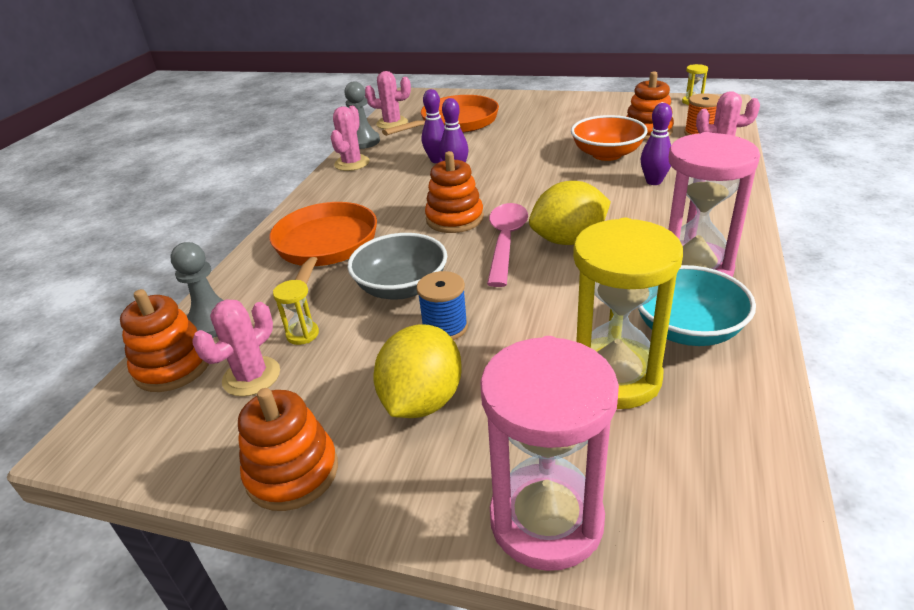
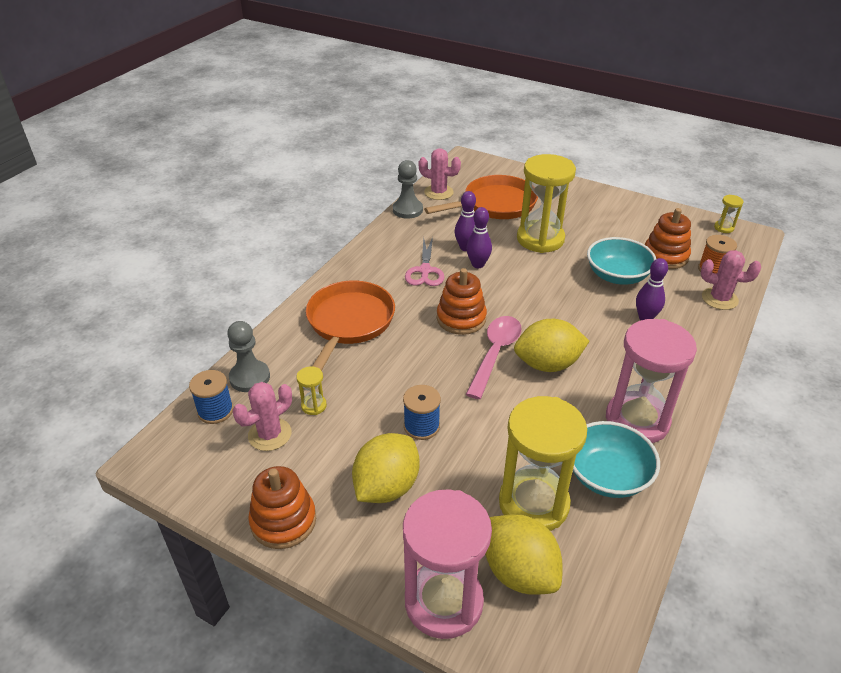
camera: 10 degrees right, 5 degrees up
orange stacking toy [120,289,209,392] -> blue spool [189,370,234,424]
pink cactus [331,106,370,171] -> none
grey bowl [348,233,447,299] -> none
orange bowl [571,115,648,161] -> turquoise bowl [587,237,656,285]
none -> pink scissors [405,237,444,286]
none -> yellow lemon [485,514,563,595]
none -> yellow hourglass [517,154,576,253]

